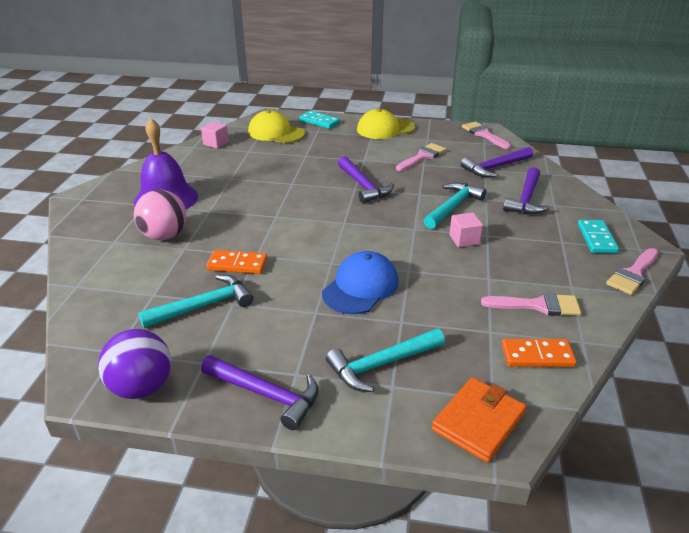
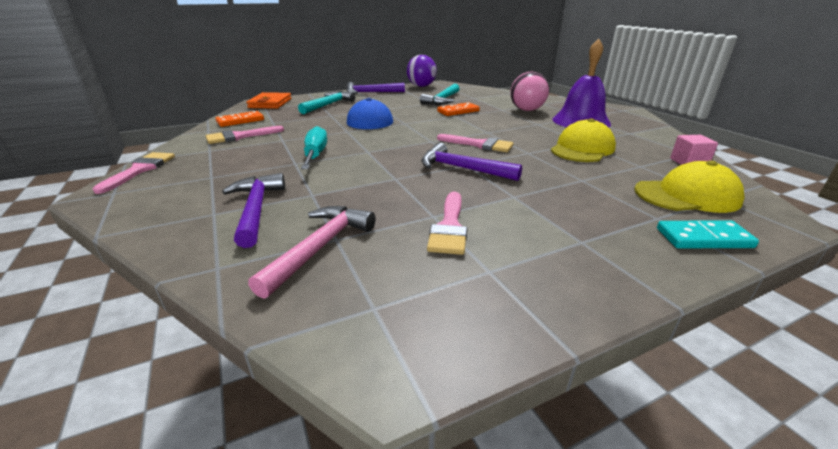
camera: 145 degrees right, 5 degrees down
yellow cap [357,109,415,139] -> yellow cap moved to [551,118,616,162]
turquoise hammer [424,182,486,229] -> none
pink cube [449,213,483,247] -> turquoise screwdriver [301,126,327,169]
purple hammer [461,147,533,177] -> pink hammer [248,206,376,299]
pink brush [462,122,511,149] -> pink brush moved to [437,134,514,152]
turquoise domino [578,220,619,253] -> none

